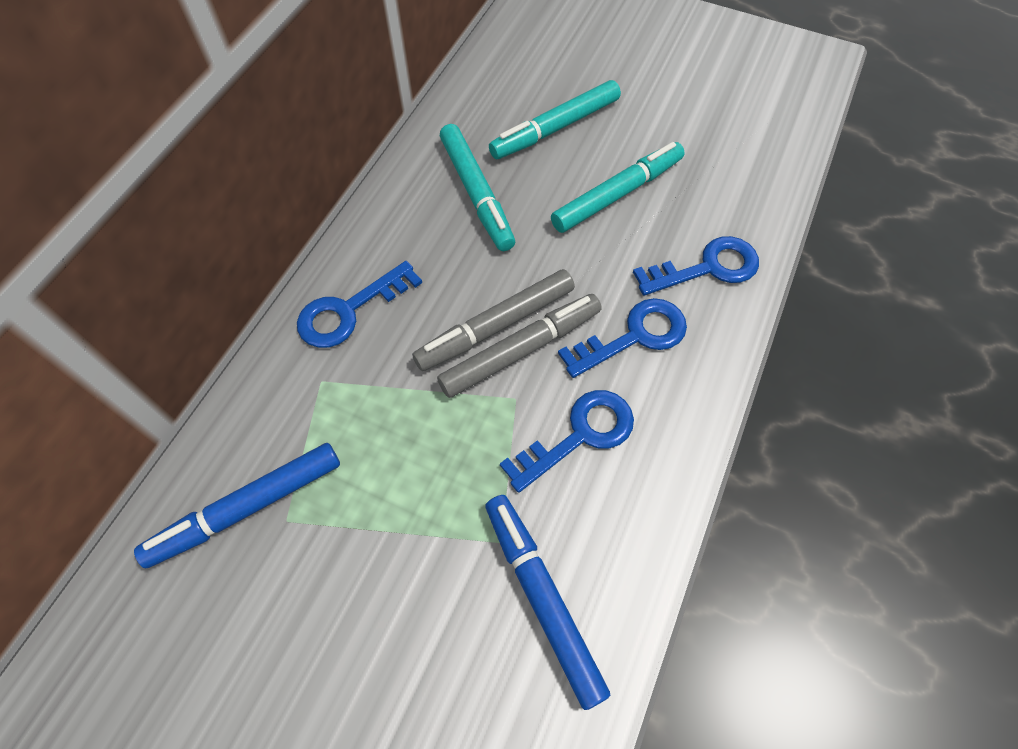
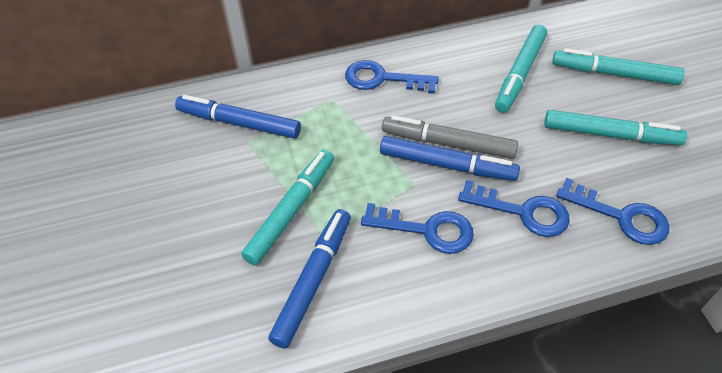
camera: 50 degrees right, 10 degrees down
grey marker [437,294,602,398] -> blue marker [380,136,520,181]
none -> turquoise marker [241,150,334,266]

